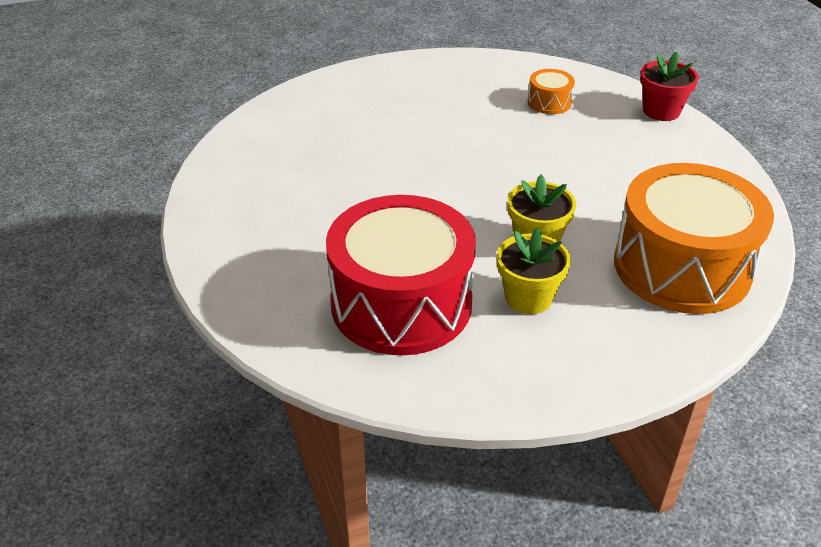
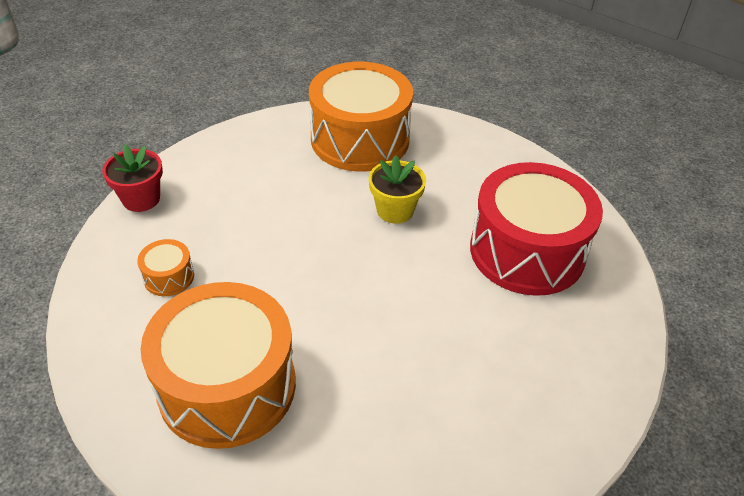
camera: 125 degrees left, 5 degrees up
yellow flower pot [497,227,571,314] -> none
none -> orange drum [141,282,296,449]

